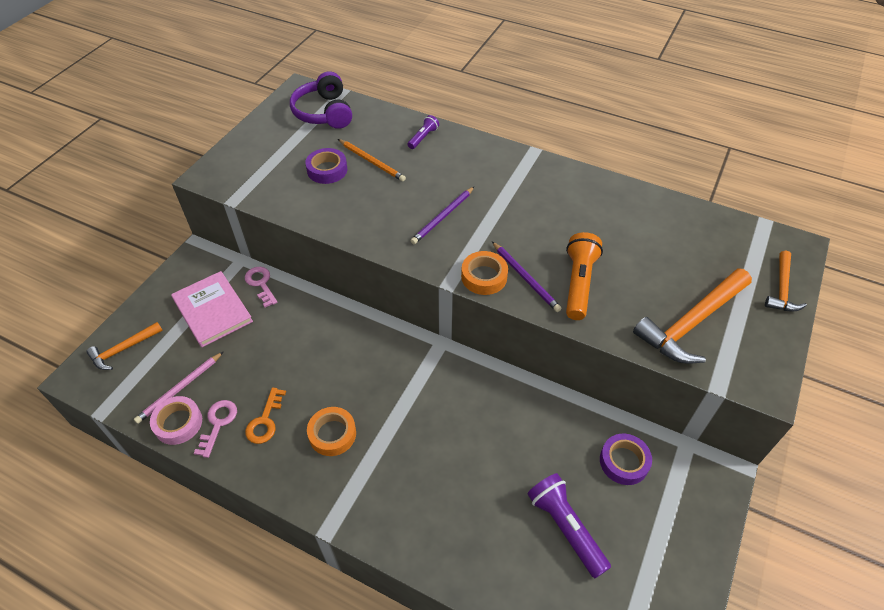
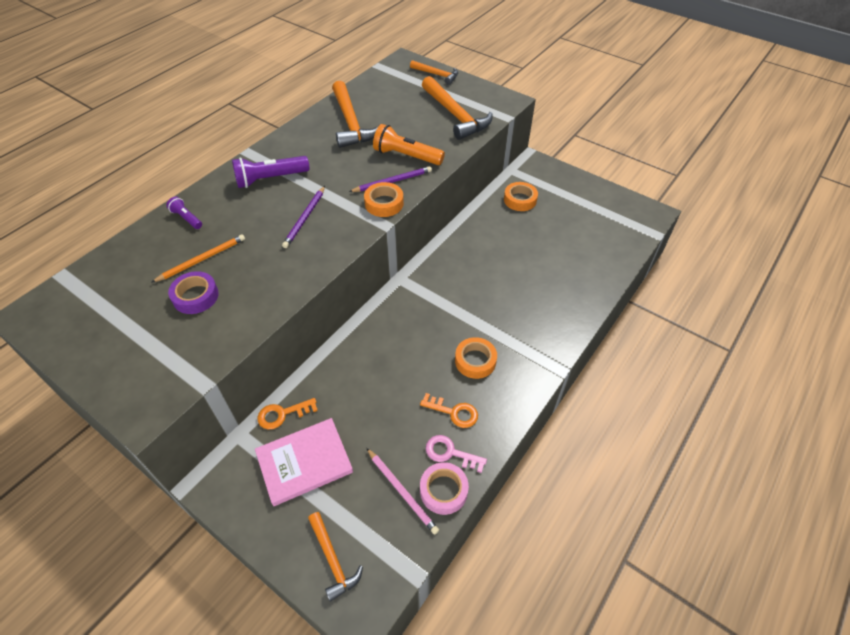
camera: 80 degrees left, 0 degrees up
pink key [245,267,278,307] -> orange key [257,398,318,429]
purple headphones [290,71,352,129] -> none
purple pencil [411,186,475,244] -> purple pencil turned 60 degrees clockwise [282,186,325,248]
purple flashlight [527,473,611,578] -> purple flashlight moved to [232,156,310,188]
purple tape [600,434,652,485] -> orange tape [504,182,538,211]
none -> orange hammer [332,81,379,148]

